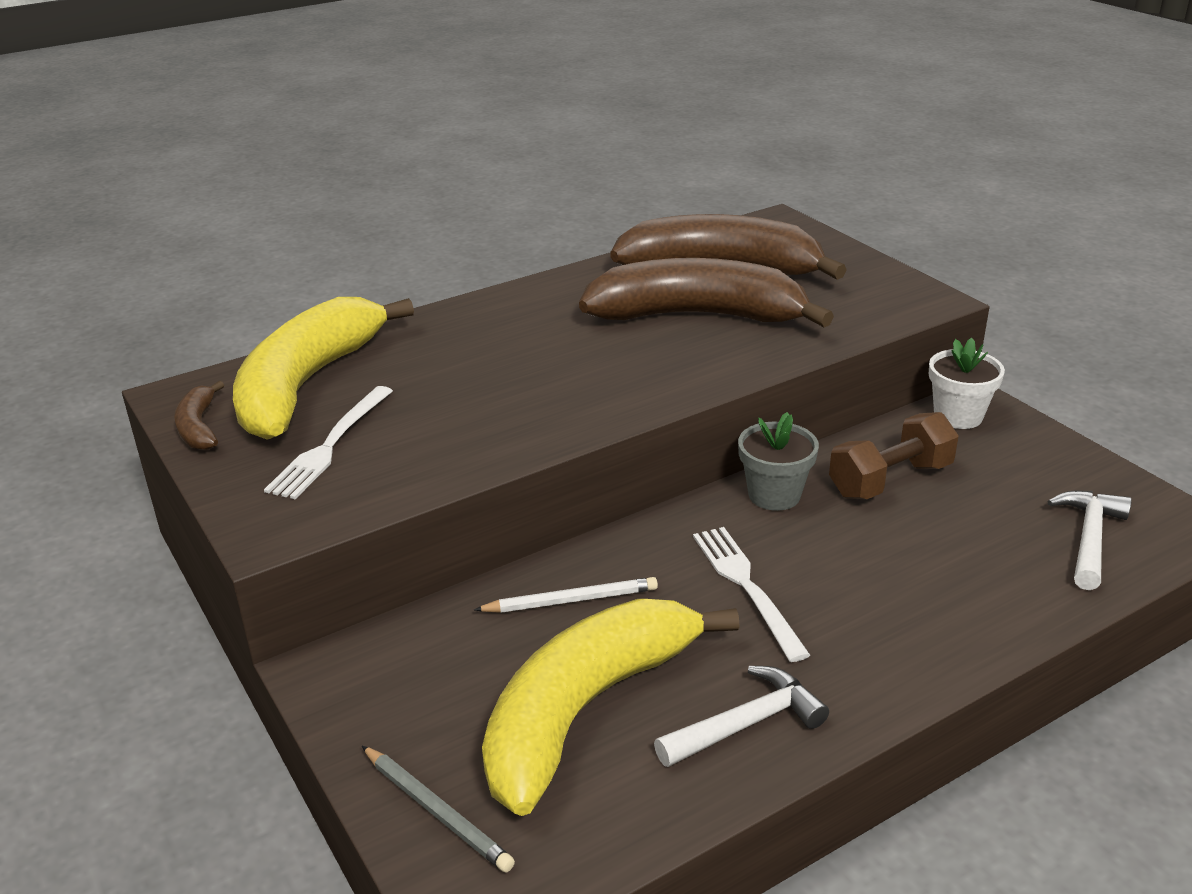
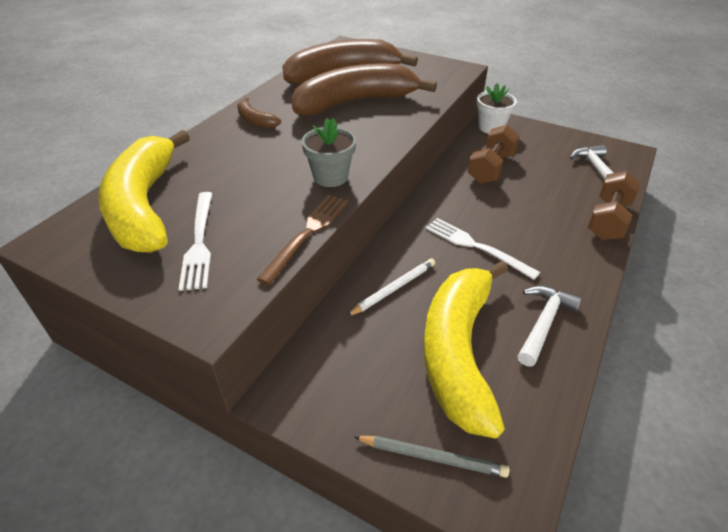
camera: 30 degrees left, 10 degrees up
brown banana [174,381,224,450] -> brown banana moved to [237,97,281,128]
grey flower pot [738,412,819,511] -> grey flower pot moved to [301,118,356,187]
none -> brown fork [257,195,349,285]
none -> brown dumbbell [587,171,641,240]

